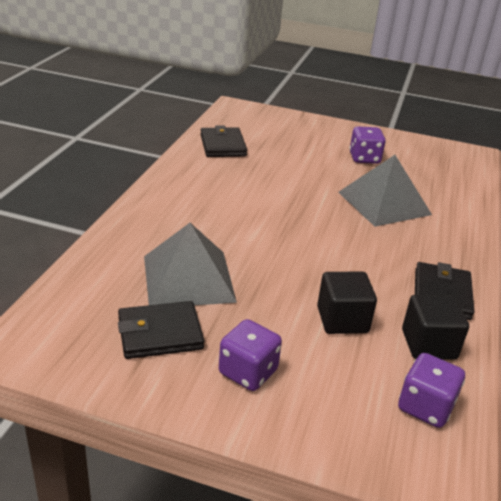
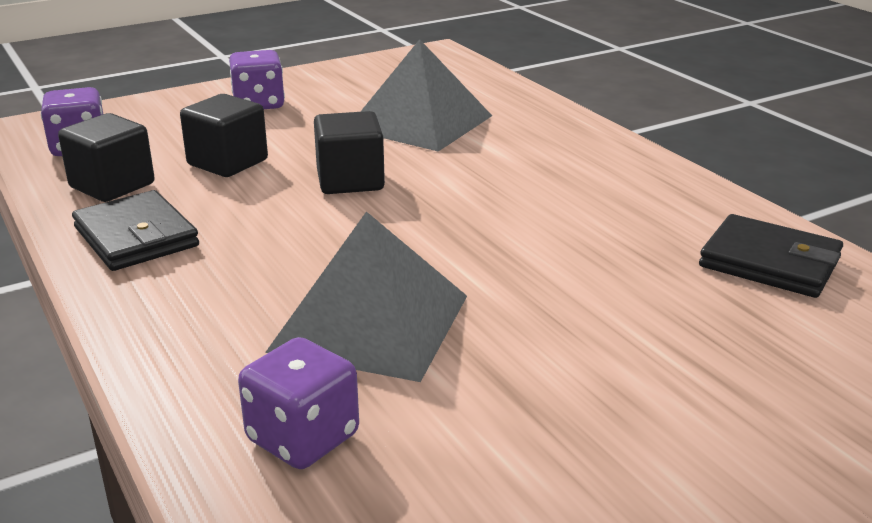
camera: 135 degrees right, 5 degrees down
black wallet [118,301,204,359] -> none
purple dice [349,126,386,164] -> purple dice moved to [238,337,359,469]
none -> black cube [314,111,385,194]

